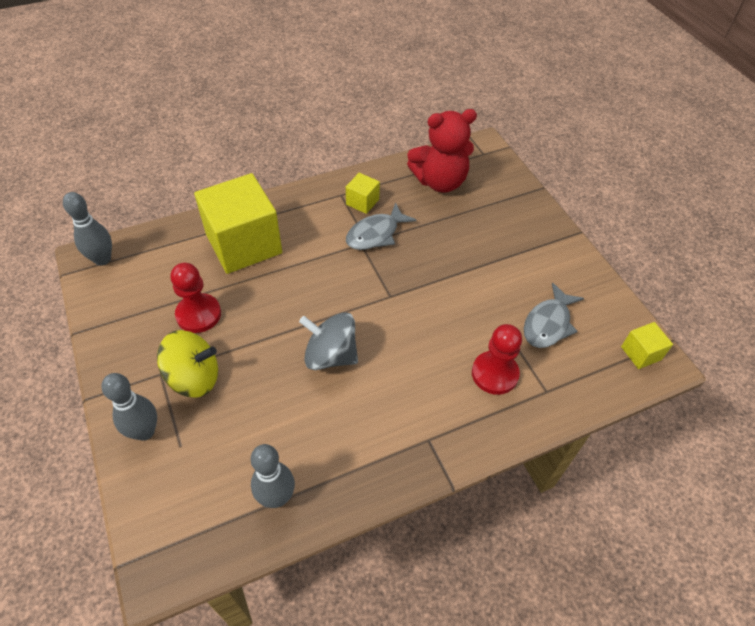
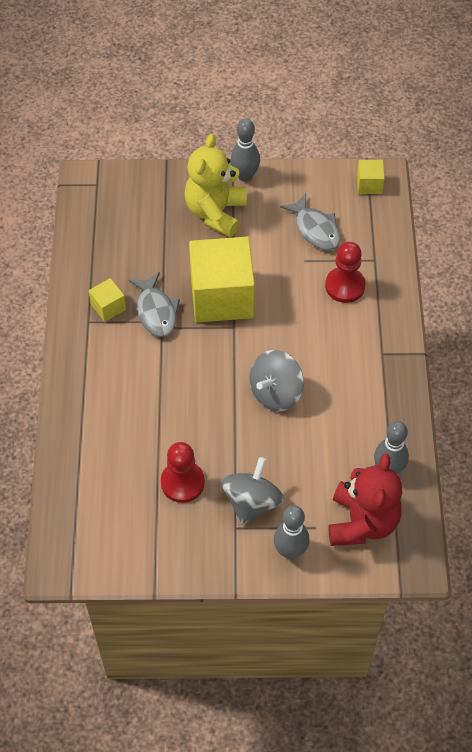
camera: 65 degrees left, 5 degrees up
grey bowling pin [63,192,112,266] -> grey bowling pin moved to [231,118,260,182]
yellow spinning top [157,330,218,398] -> grey spinning top [221,457,284,525]
yellow cube [194,173,282,274] -> yellow cube moved to [189,237,255,322]
red teddy bear [407,109,477,193] -> red teddy bear moved to [329,454,402,546]
none -> yellow teddy bear [184,134,247,237]

